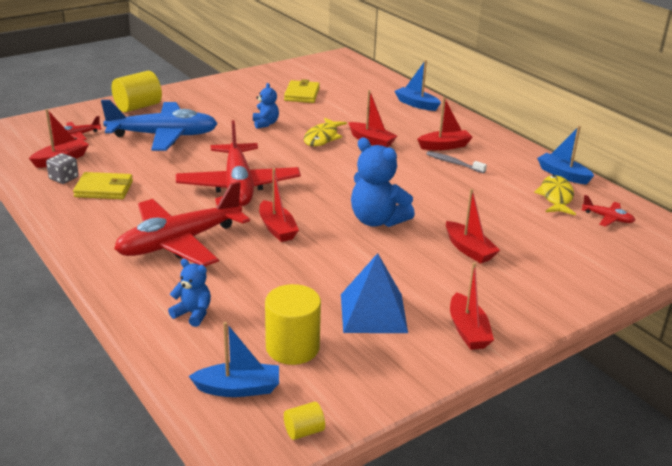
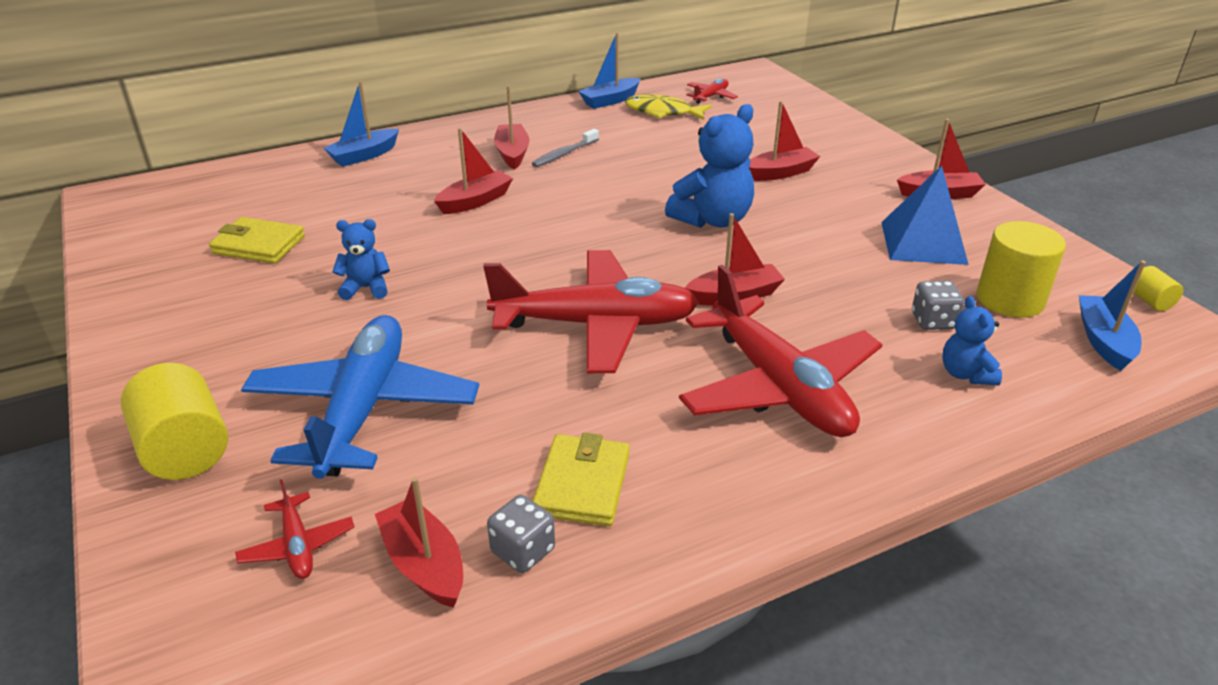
camera: 80 degrees left, 5 degrees up
blue teddy bear [168,259,211,327] -> blue teddy bear turned 45 degrees counterclockwise [942,296,1002,385]
yellow fish [304,118,347,146] -> none
none -> grey dice [912,281,964,330]

